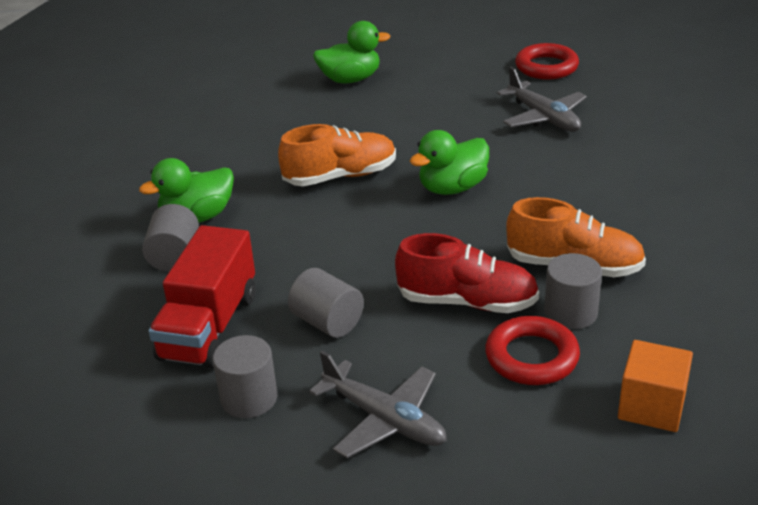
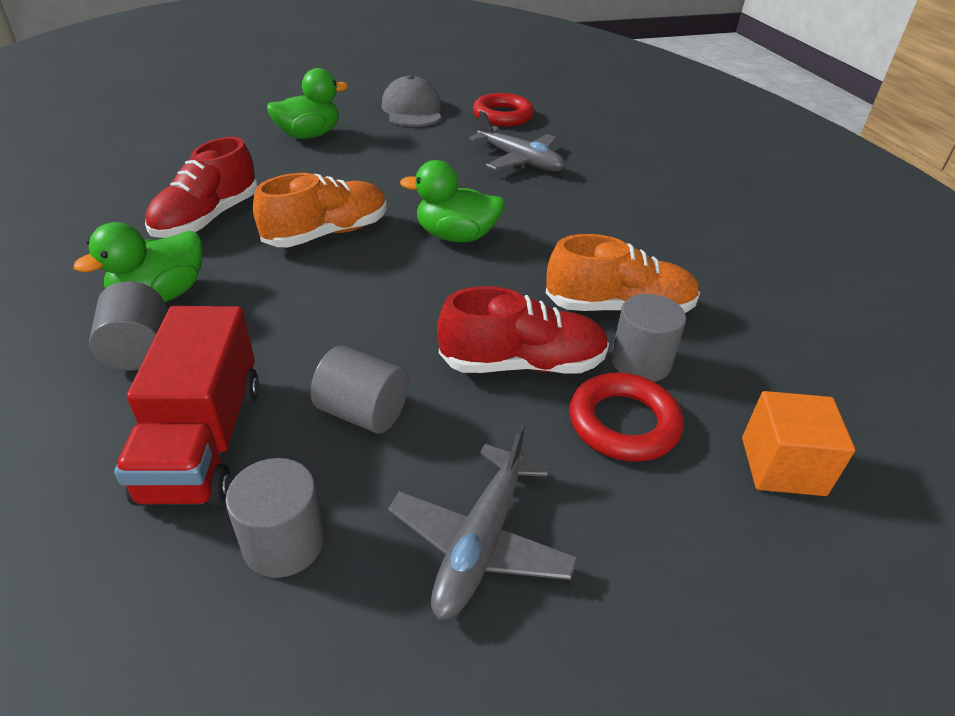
camera: 20 degrees left, 5 degrees up
grey plane [309,351,447,458] -> grey plane turned 90 degrees clockwise [388,424,578,620]
green duck [410,130,489,195] -> green duck turned 60 degrees clockwise [400,160,505,242]
none -> red shoe [145,137,258,238]
none -> grey cap [382,75,441,126]

